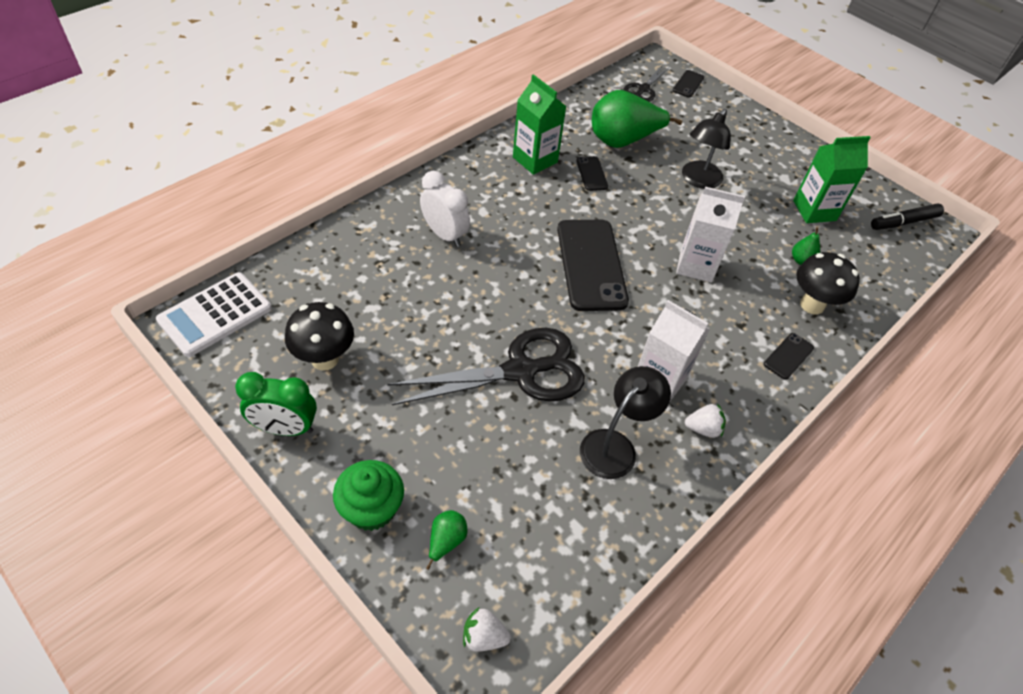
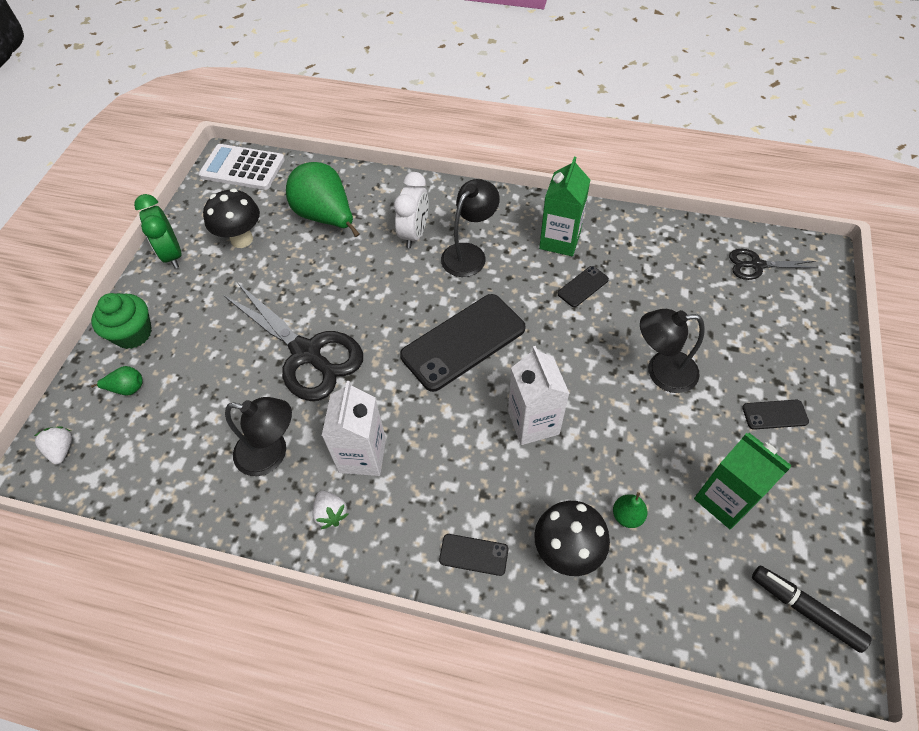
camera: 65 degrees right, 5 degrees up
green pear [592,90,682,148] -> green pear moved to [286,162,360,237]
black phone [673,70,704,98] -> black phone moved to [742,400,809,430]
none -> black lamp [441,179,500,277]

